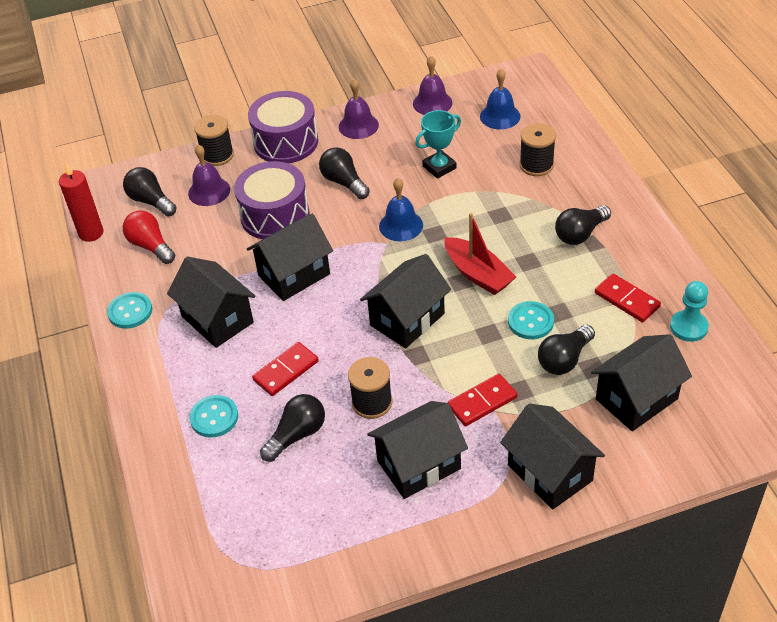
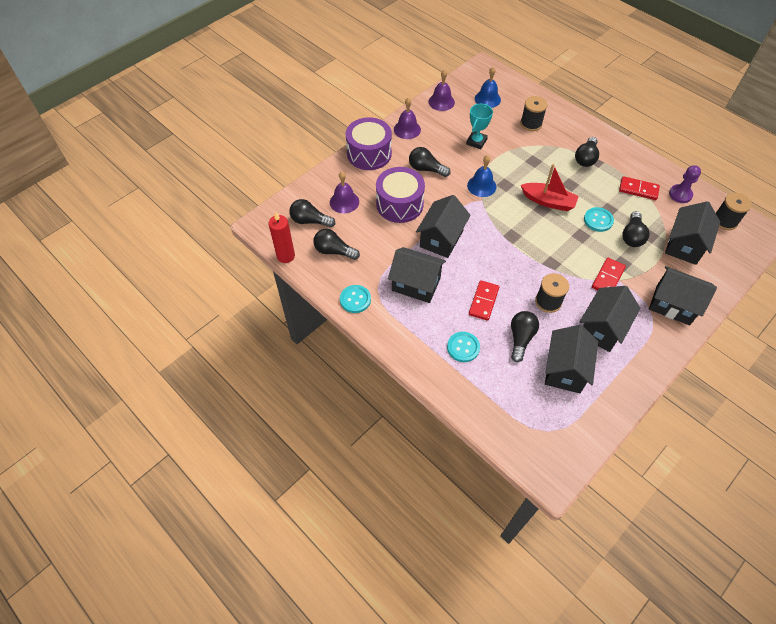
camera: 30 degrees left, 10 degrees up
red light bulb [123,210,175,264] -> black light bulb [313,229,360,260]
black spool [194,115,234,166] -> black spool moved to [716,193,752,230]
black house [360,254,451,348] -> black house moved to [545,325,598,393]
turquoise pawn [670,281,709,342] -> purple pawn [669,165,701,203]

